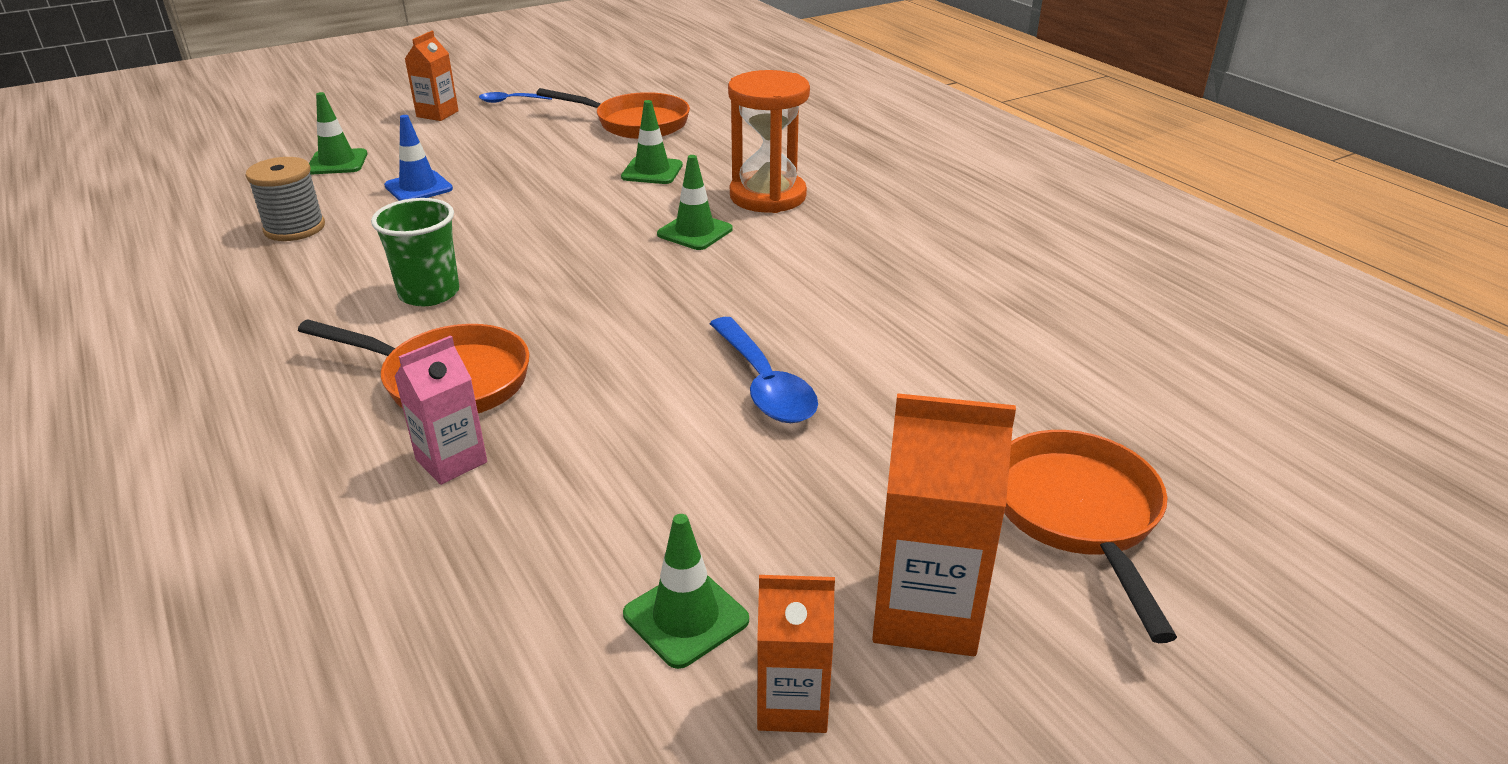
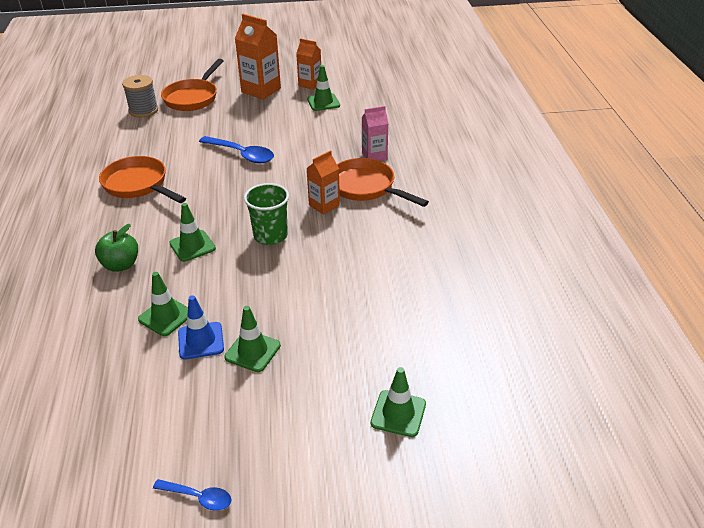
camera: 155 degrees left, 5 degrees up
grey spool [246,157,325,241] -> grey spool moved to [122,75,158,118]
green cup [371,198,459,306] -> green cup moved to [244,183,289,245]
blue traffic cone [384,115,453,201] -> blue traffic cone moved to [178,295,224,360]
orange carton [405,31,459,121] -> orange carton moved to [306,150,340,215]
orange pan [536,88,690,139] -> orange pan moved to [99,156,186,203]
blue spoon [710,317,818,423] -> blue spoon turned 120 degrees clockwise [199,136,274,163]
orange hourglass [728,70,810,213] -> green apple [95,224,138,272]
none -> green traffic cone [224,306,281,372]

